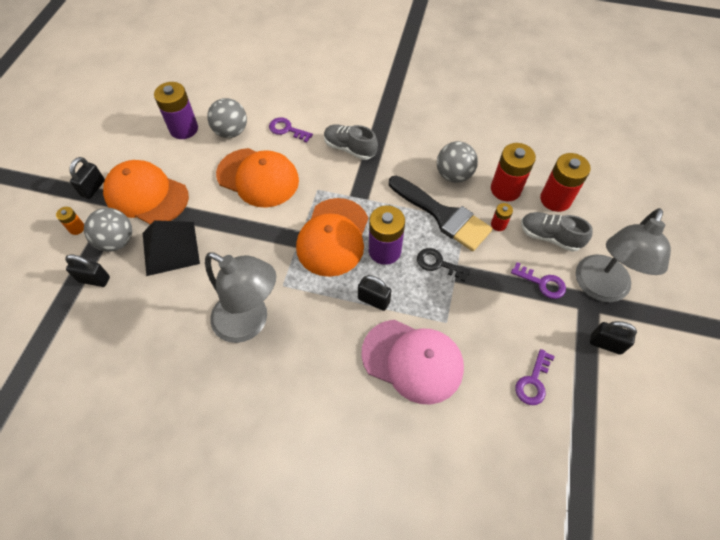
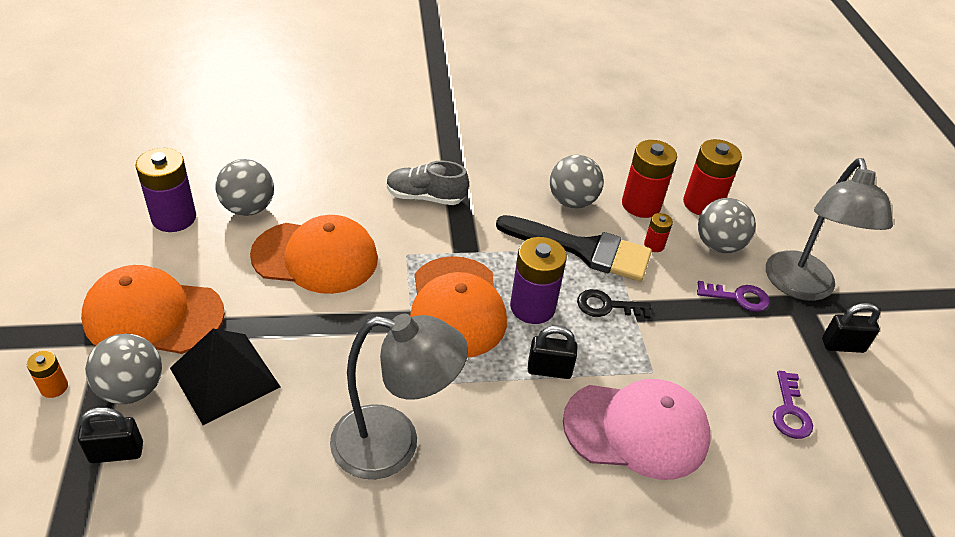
camera: 25 degrees left, 15 degrees down
black padlock [69,157,105,199] -> none
purple key [269,117,313,143] -> none
grey shoe [521,212,593,252] -> grey ball [698,198,756,253]

